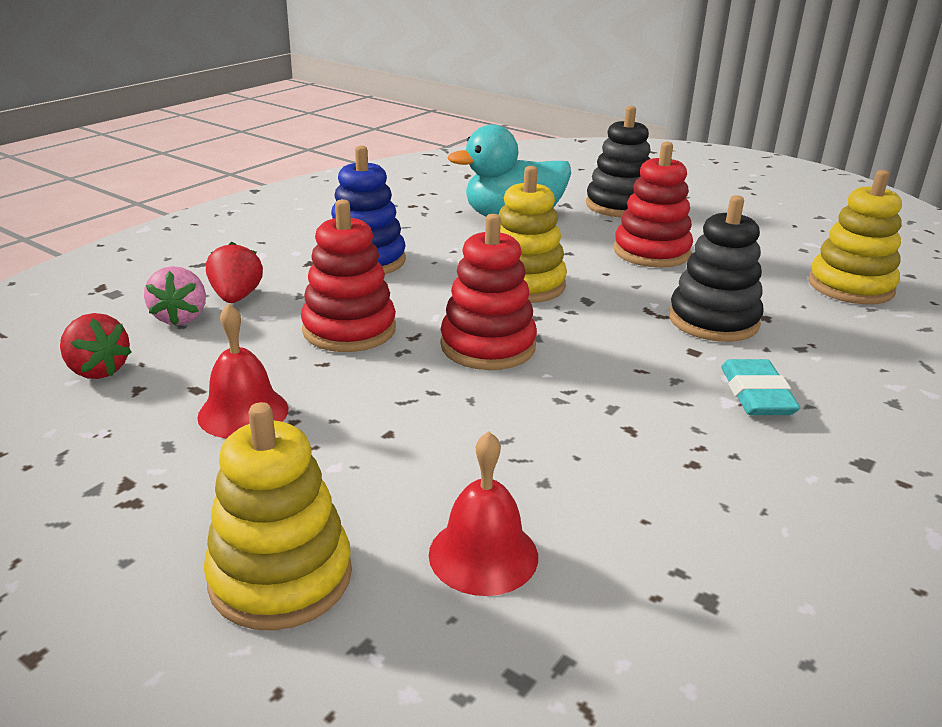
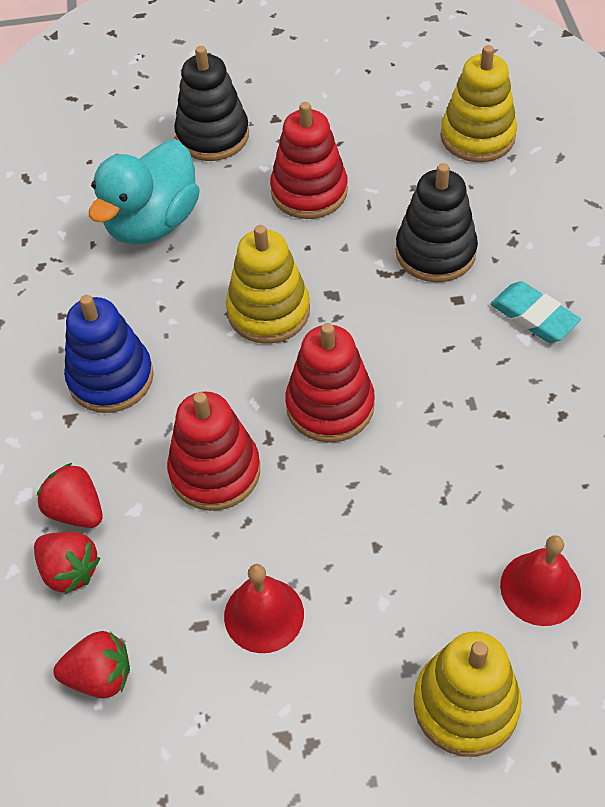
camera: 40 degrees left, 25 degrees up
pink strawberry [144,266,206,326] -> red strawberry [34,532,100,594]

